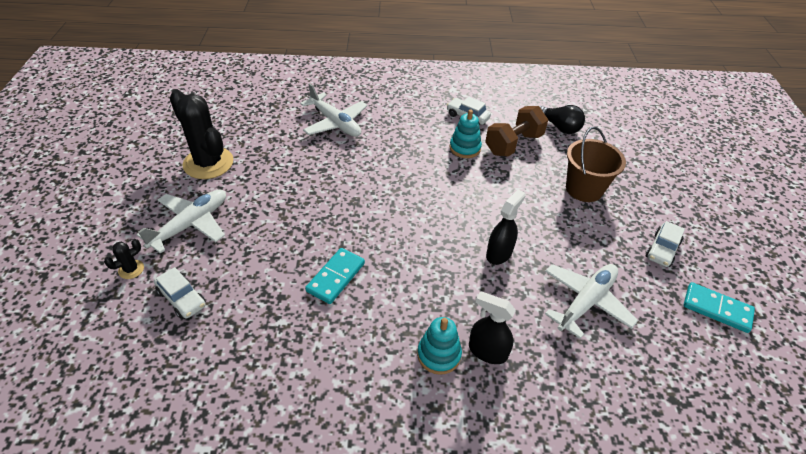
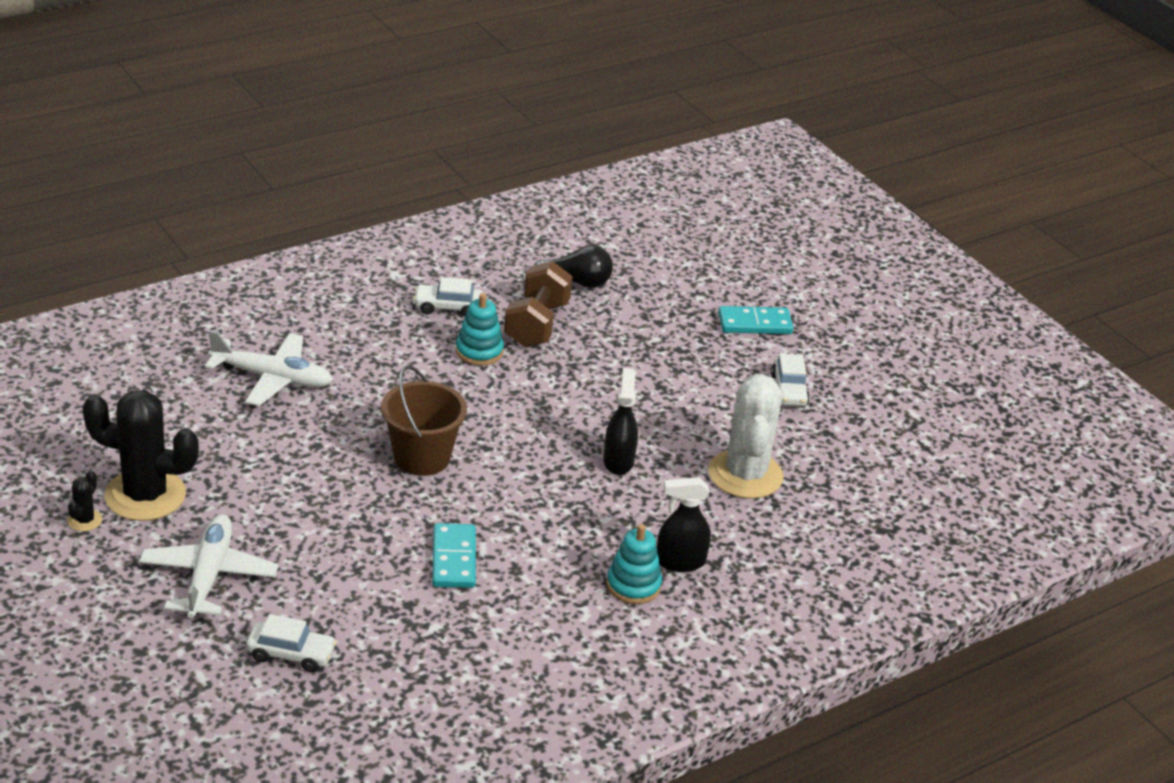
camera: 35 degrees left, 10 degrees down
black cactus [104,239,144,279] -> black cactus moved to [68,471,102,531]
white plane [545,264,638,339] -> white cactus [708,374,784,499]
brown bucket [566,127,626,202] -> brown bucket moved to [381,366,467,476]
turquoise domino [683,282,755,333] -> turquoise domino moved to [718,306,793,334]

